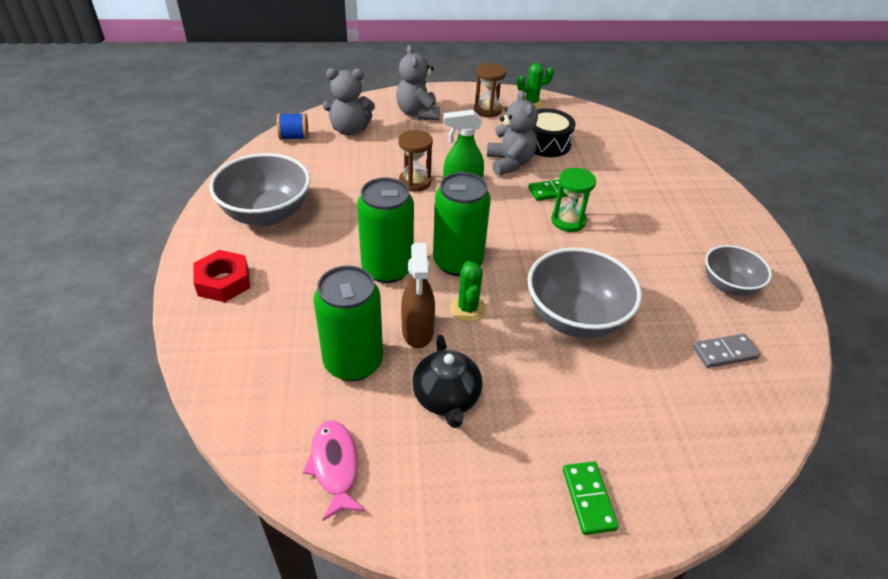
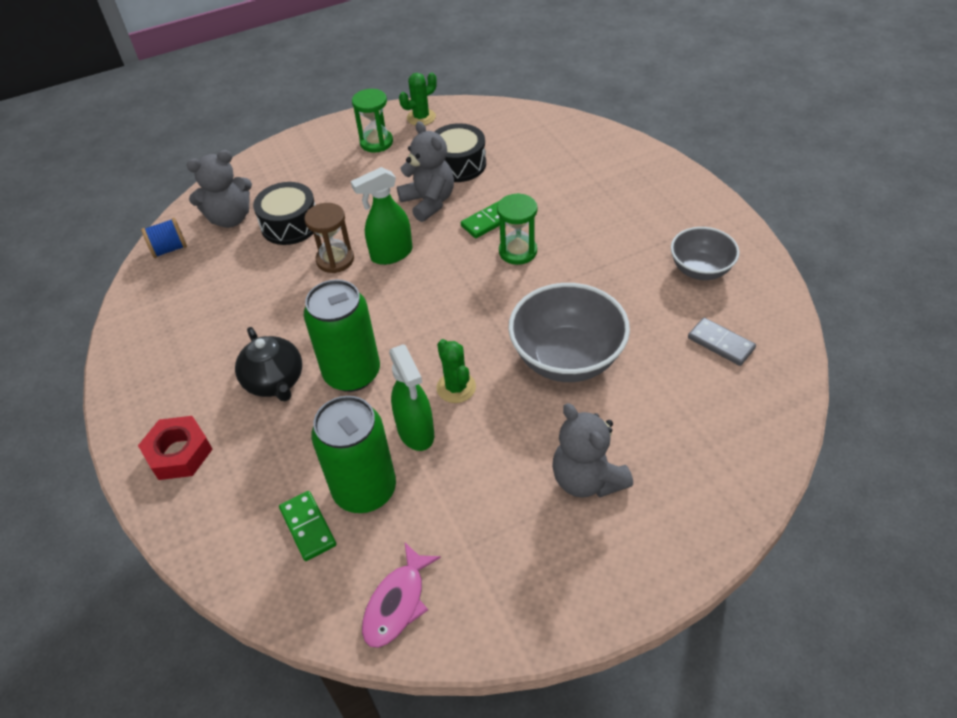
camera: 15 degrees left, 5 degrees up
grey bowl [209,153,310,226] -> none
pink fish [303,421,365,521] -> pink fish turned 120 degrees counterclockwise [362,543,441,648]
grey teddy bear [396,45,440,120] -> grey teddy bear moved to [552,403,633,498]
brown spray bottle [401,243,435,348] -> green spray bottle [389,344,434,451]
black teapot [412,335,483,428] -> black teapot moved to [235,327,302,401]
green can [433,172,491,276] -> none
brown hourglass [474,63,506,118] -> green hourglass [352,89,393,153]
green domino [563,461,619,535] -> green domino moved to [279,491,336,561]
grey domino [693,334,760,368] -> grey domino turned 75 degrees clockwise [688,317,756,366]
none -> black drum [253,182,315,245]

